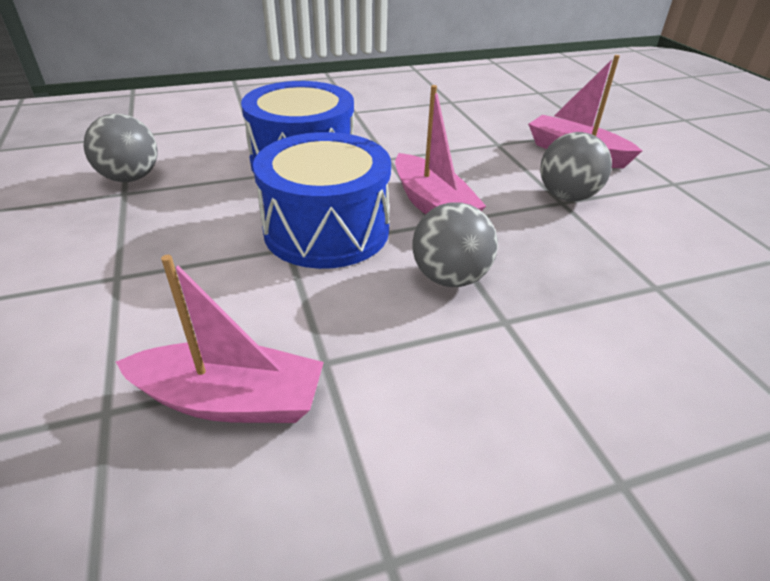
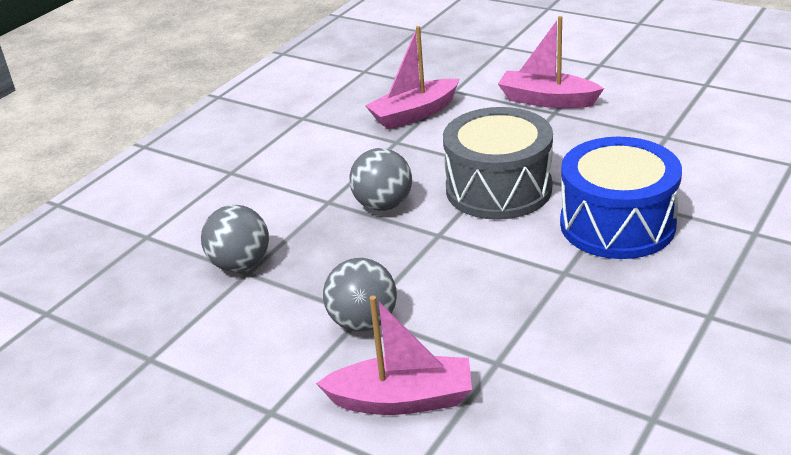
camera: 145 degrees right, 5 degrees down
grey ball [83,114,158,182] -> grey ball moved to [201,205,269,272]
blue drum [253,132,391,269] -> grey drum [443,107,553,220]
pink boat [395,85,486,214] -> pink boat moved to [498,16,604,108]

